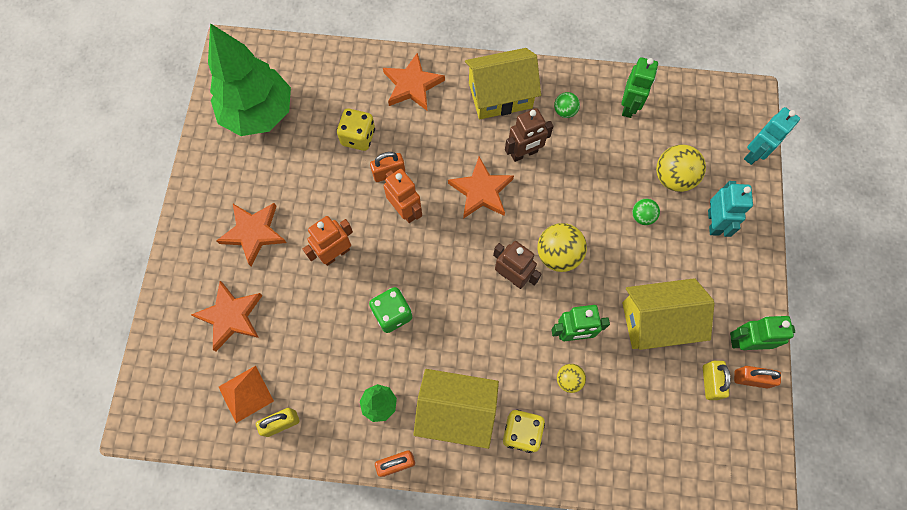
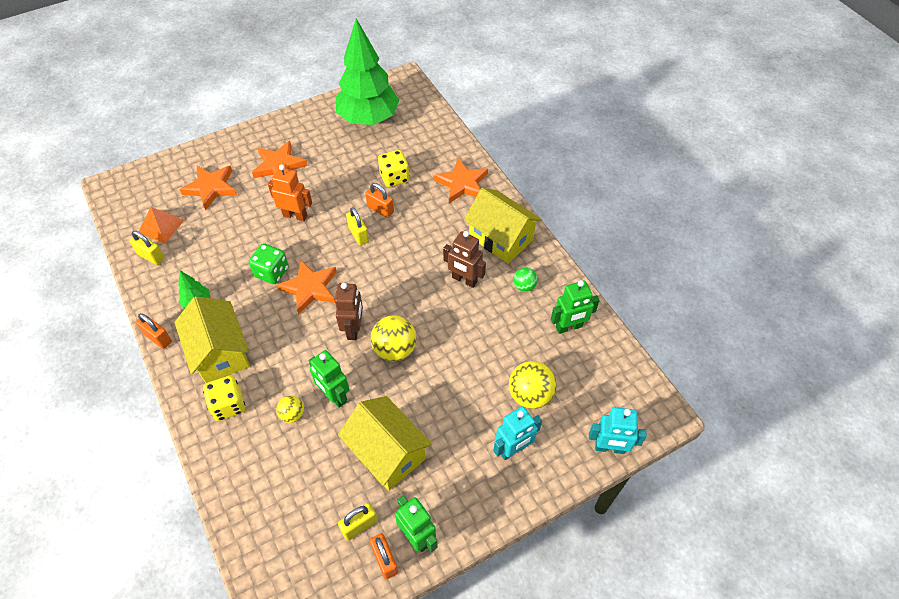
camera: 55 degrees right, 15 degrees down
orange robot [384,169,422,223] -> yellow padlock [346,207,369,245]
orange star [448,157,514,219] -> orange star moved to [276,259,337,315]
green ball [632,199,660,225] -> none

